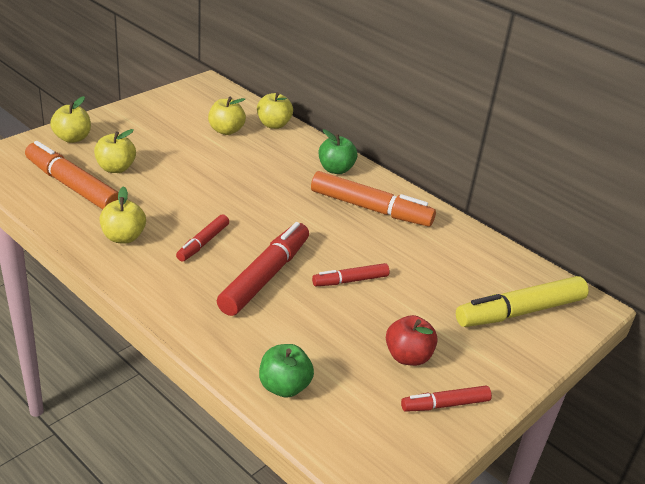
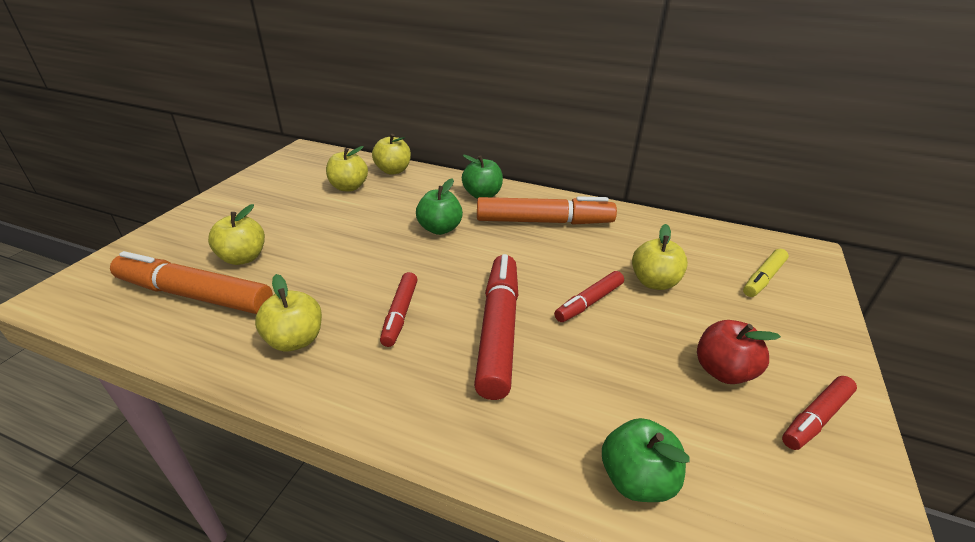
camera: 20 degrees left, 0 degrees up
yellow apple [50,96,91,143] -> yellow apple moved to [632,224,688,290]
yellow marker [456,276,589,327] -> yellow marker [743,249,789,297], size x0.55
none -> green apple [416,178,463,235]

